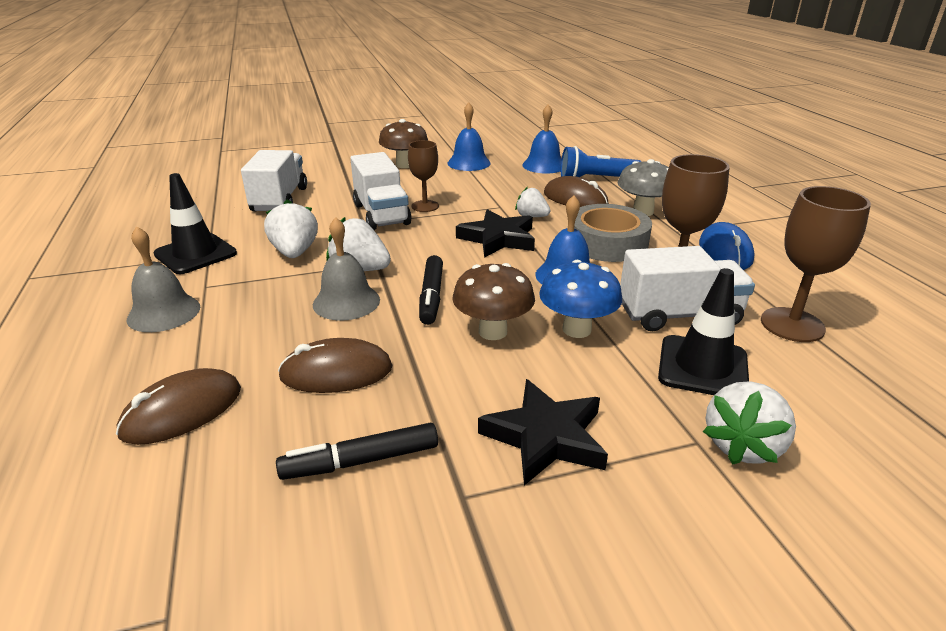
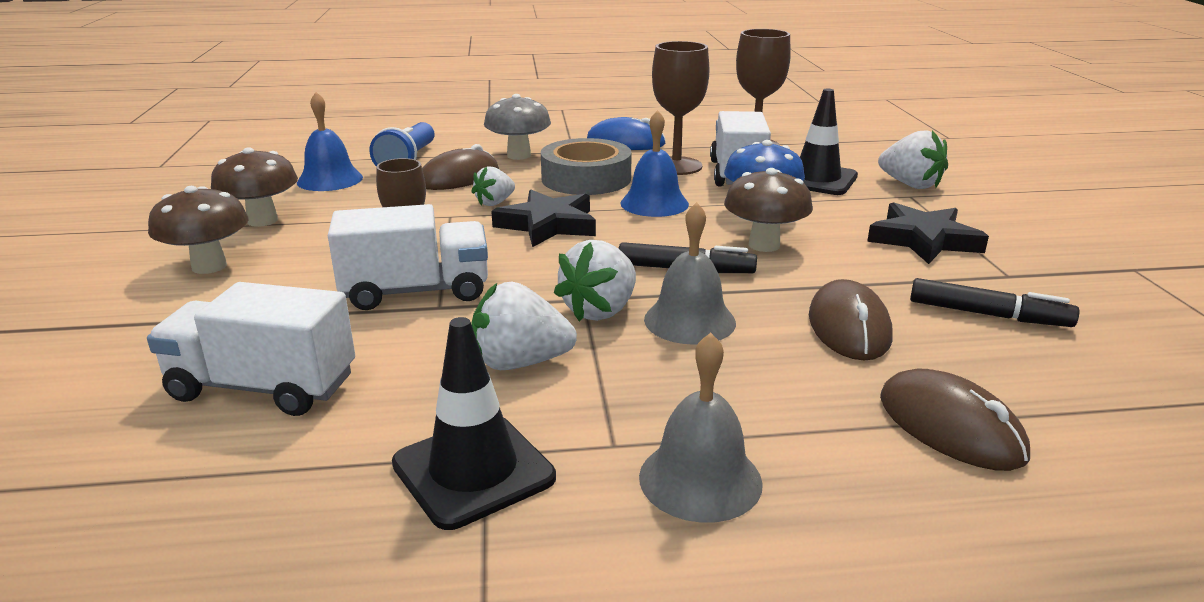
camera: 80 degrees left, 5 degrees down
black marker [276,423,438,480] -> black marker turned 60 degrees counterclockwise [910,278,1079,327]
blue bell [447,103,491,171] -> brown mushroom [211,147,298,227]

